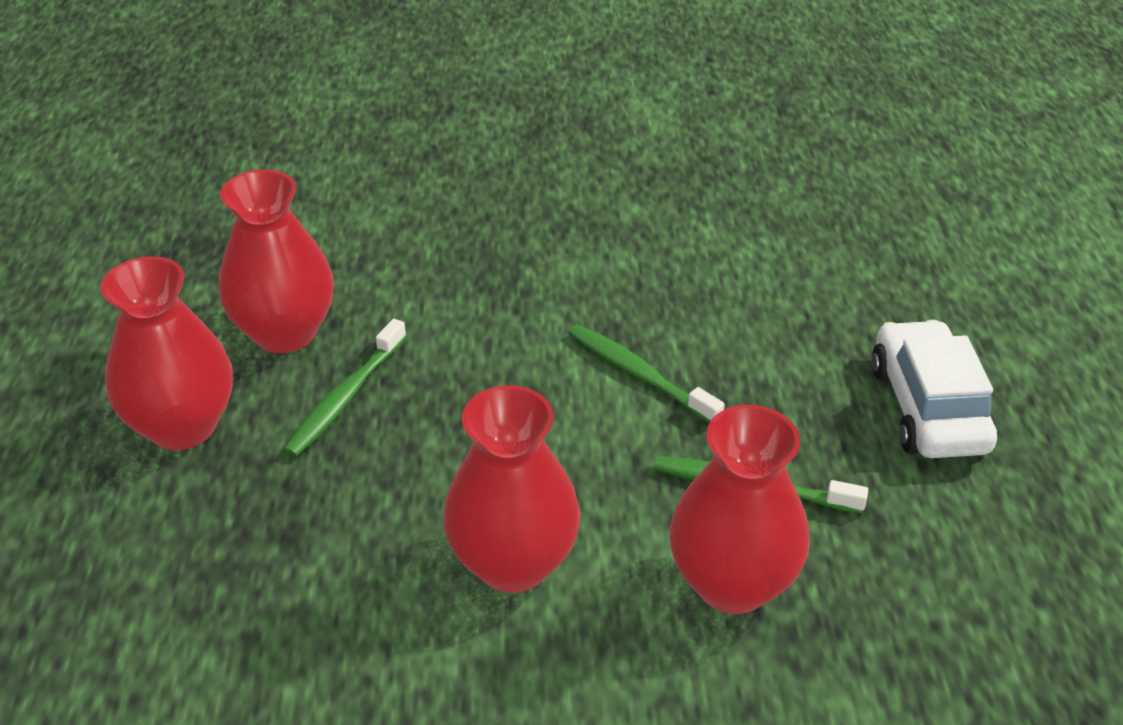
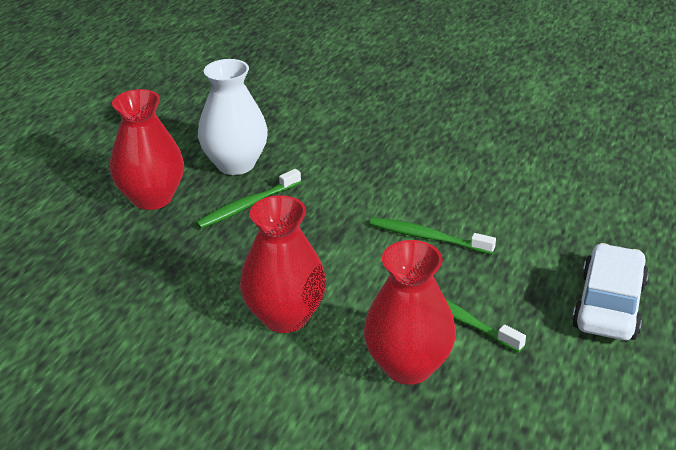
camera: 25 degrees right, 5 degrees down
red vase [219,170,334,353] -> white vase [198,59,268,175]
green toothbrush [568,324,725,423] -> green toothbrush turned 45 degrees counterclockwise [370,217,496,254]

